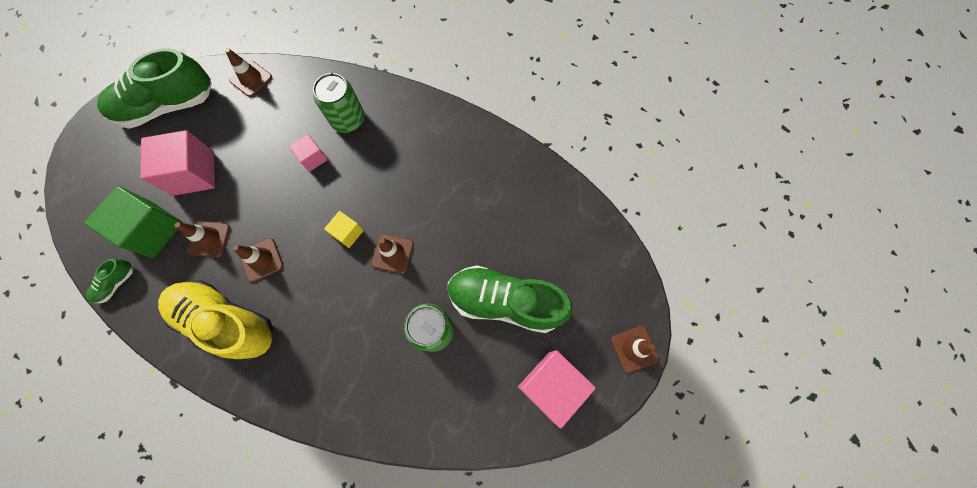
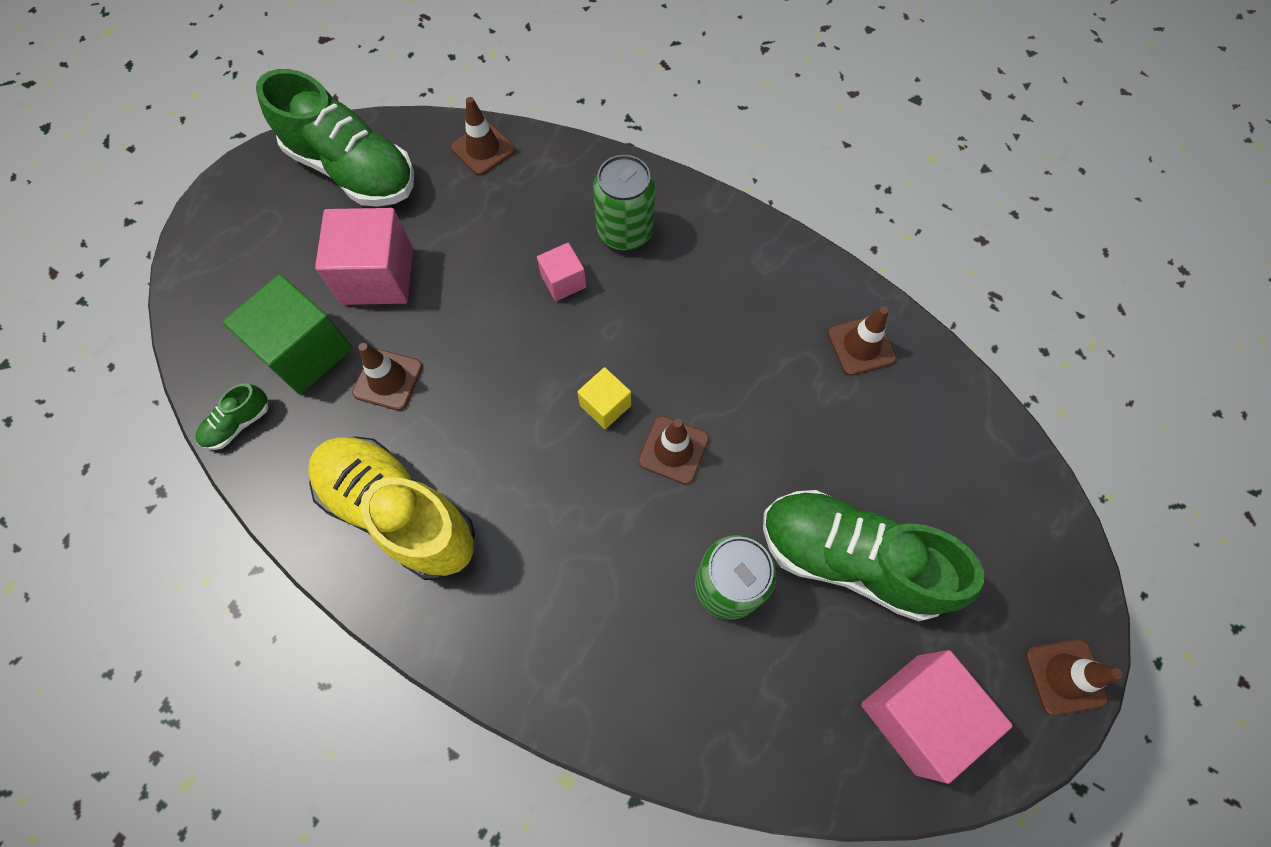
camera: 10 degrees right, 5 degrees down
green shoe [97,48,212,129] -> green shoe turned 135 degrees counterclockwise [256,69,414,207]
brown traffic cone [233,238,283,282] -> brown traffic cone moved to [828,306,897,376]

